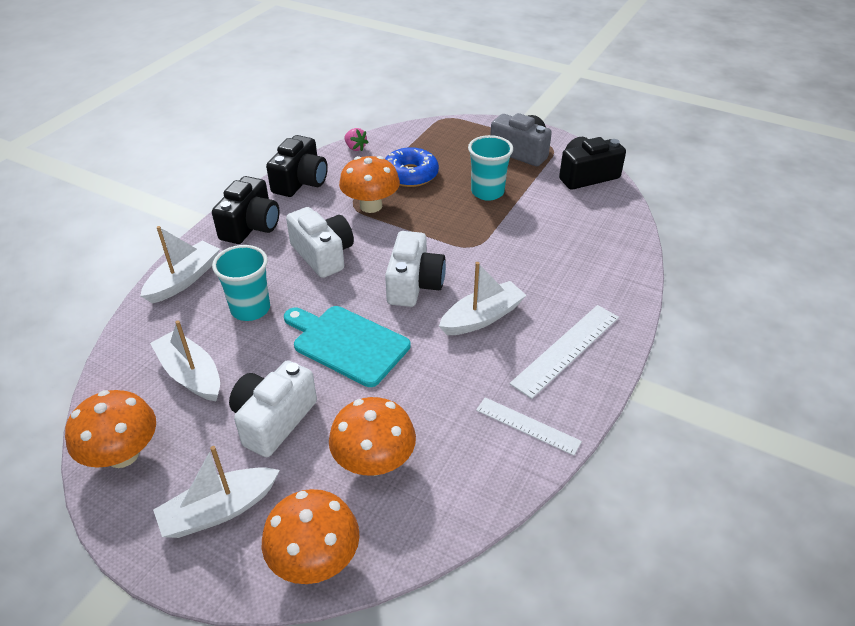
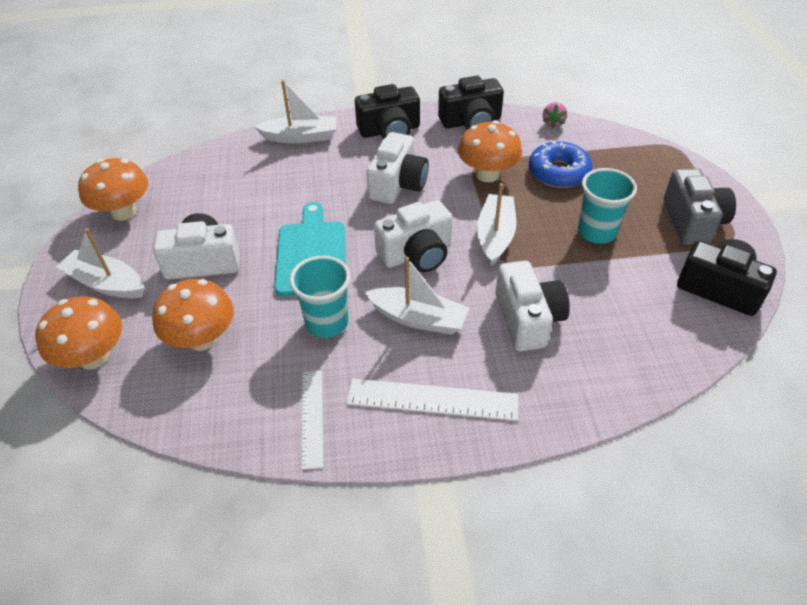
camera: 55 degrees right, 5 degrees up
white boat [150,320,220,401] -> white boat moved to [477,183,516,266]
turquoise cup [212,245,270,321] -> turquoise cup moved to [290,256,350,338]
none -> white camera [495,261,570,351]

